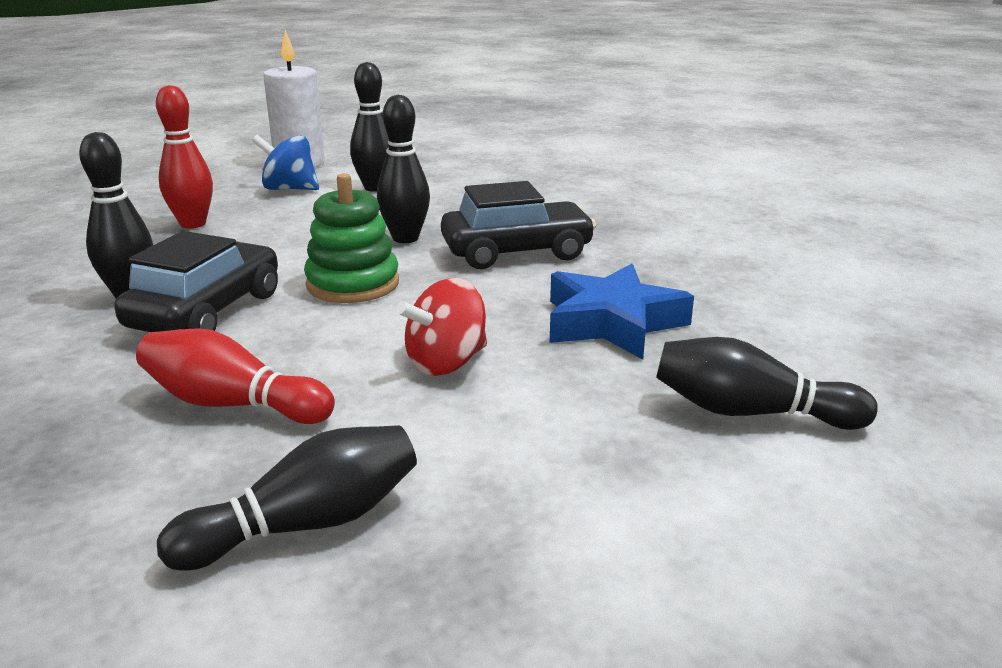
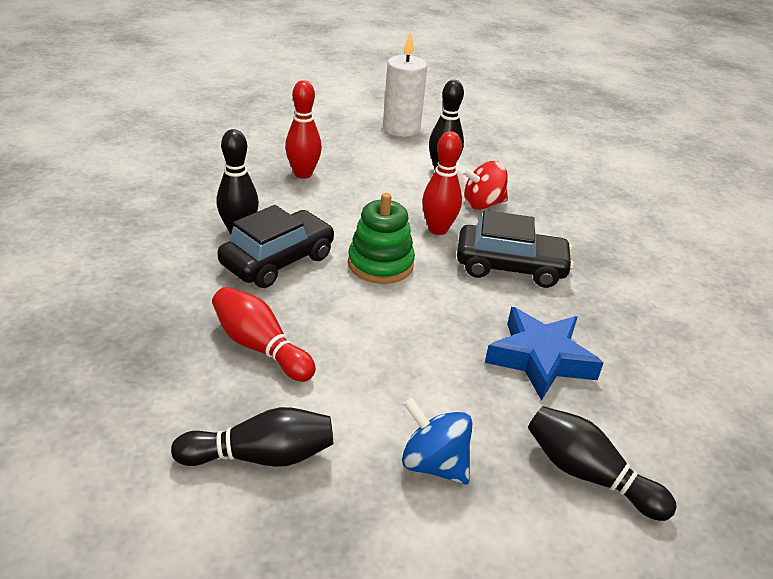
camera: 20 degrees right, 10 degrees up
blue spinning top [252,135,319,190] -> blue spinning top moved to [402,398,472,485]
black bowling pin [377,95,430,243] -> red bowling pin [422,131,462,235]
red spinning top [396,278,487,376] -> red spinning top moved to [462,161,508,210]

